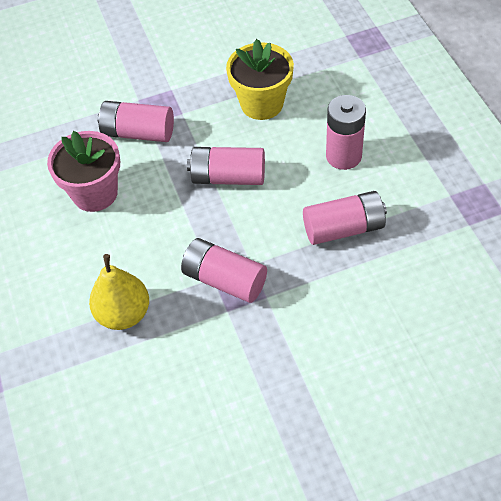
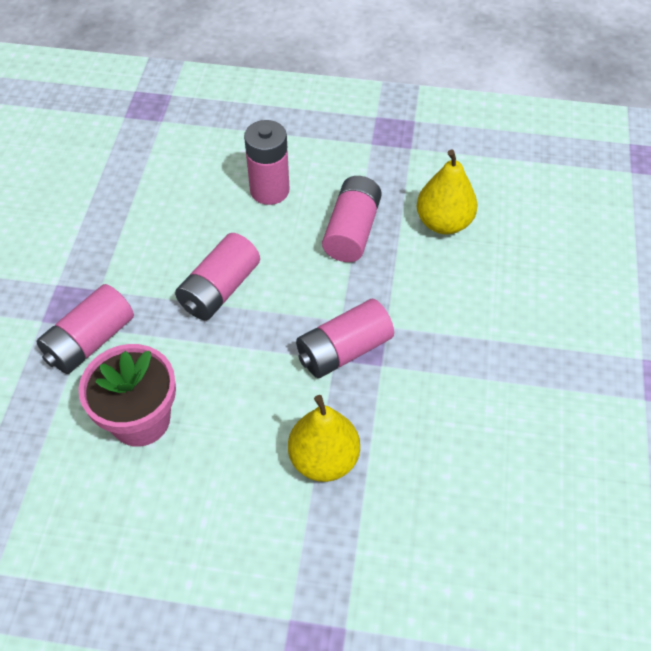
camera: 65 degrees left, 0 degrees up
yellow flower pot [226,39,294,120] -> none
none -> yellow pear [417,150,477,234]

